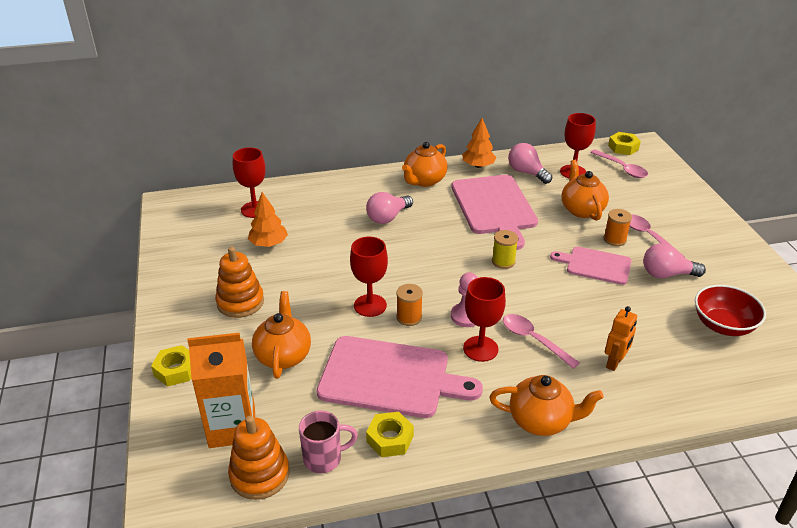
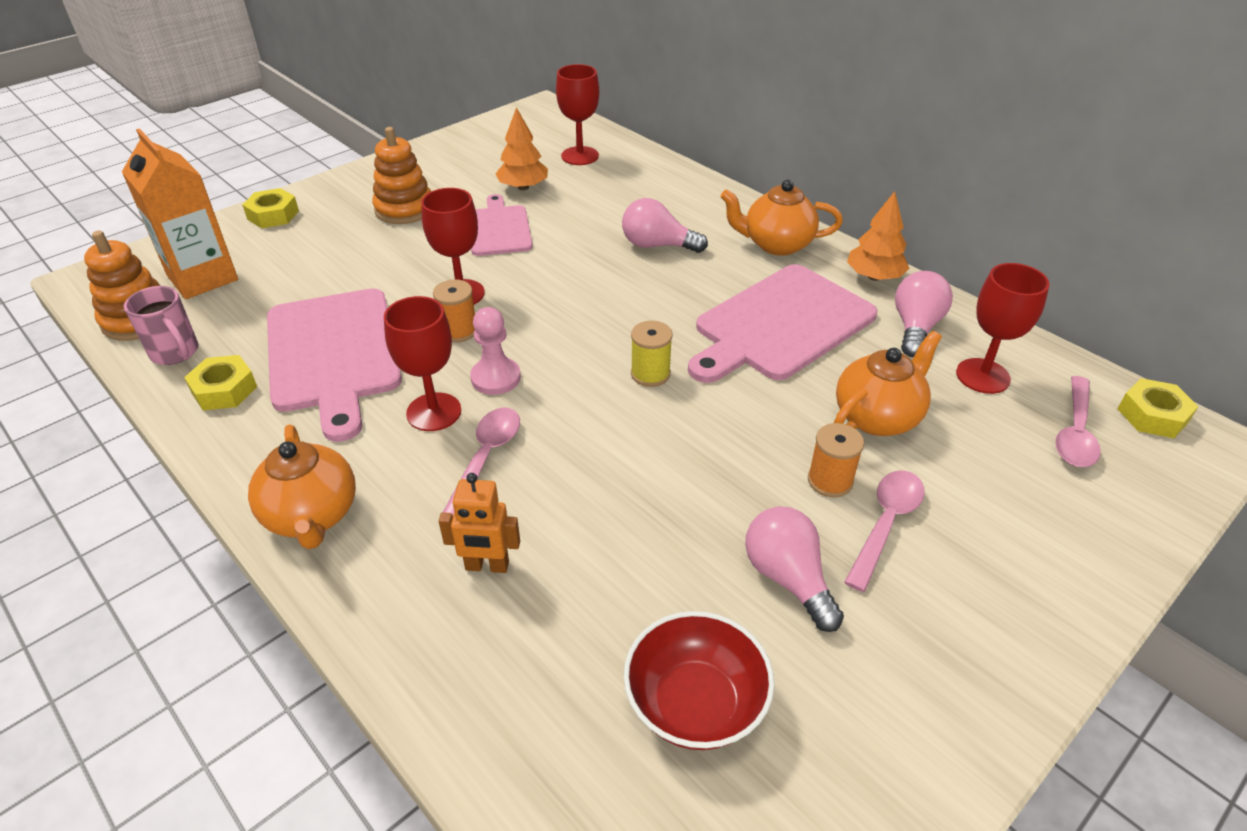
camera: 60 degrees right, 5 degrees up
orange teapot [252,291,311,379] -> none
pink cutting board [550,247,631,285] -> pink cutting board moved to [471,194,533,256]

